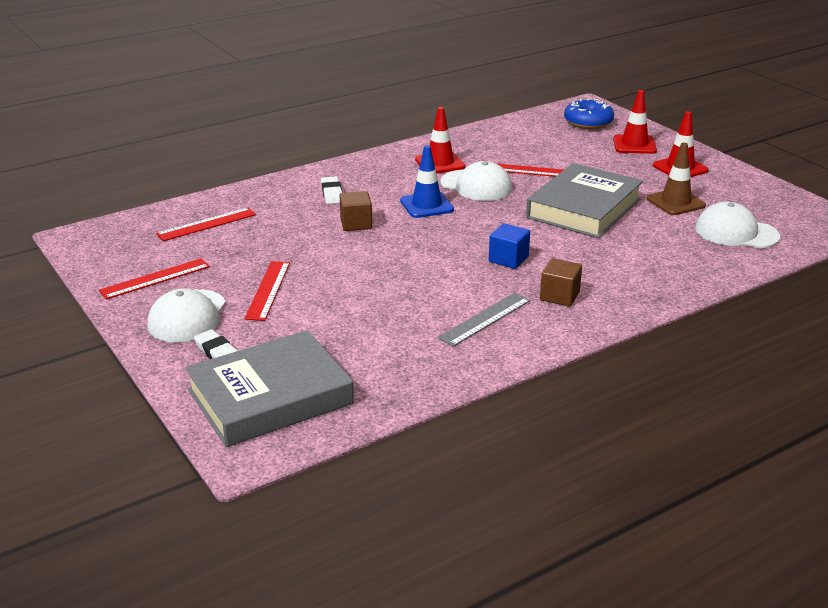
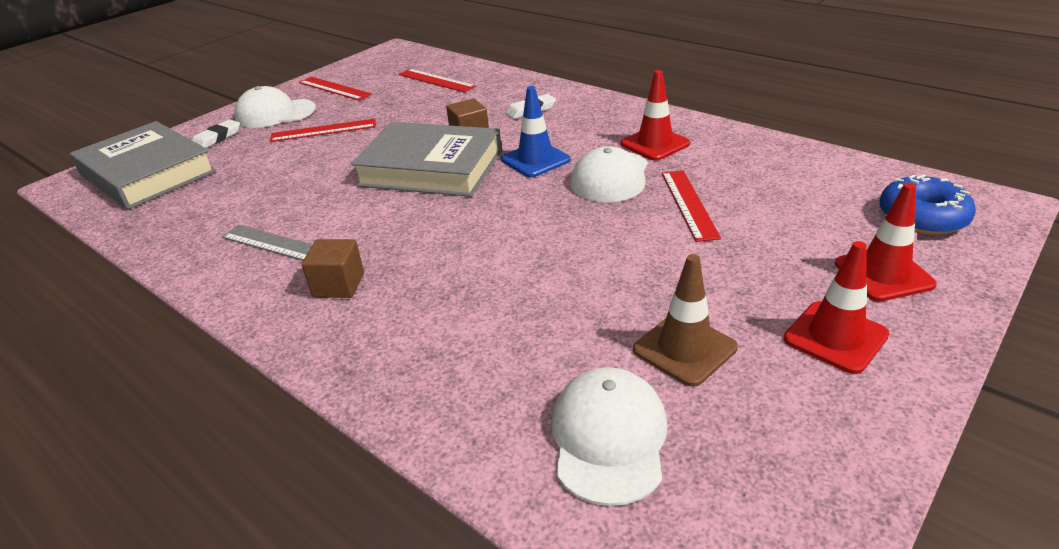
camera: 75 degrees right, 5 degrees up
blue cube [489,223,530,269] -> none
grey book [526,163,643,238] -> grey book moved to [351,122,502,197]

